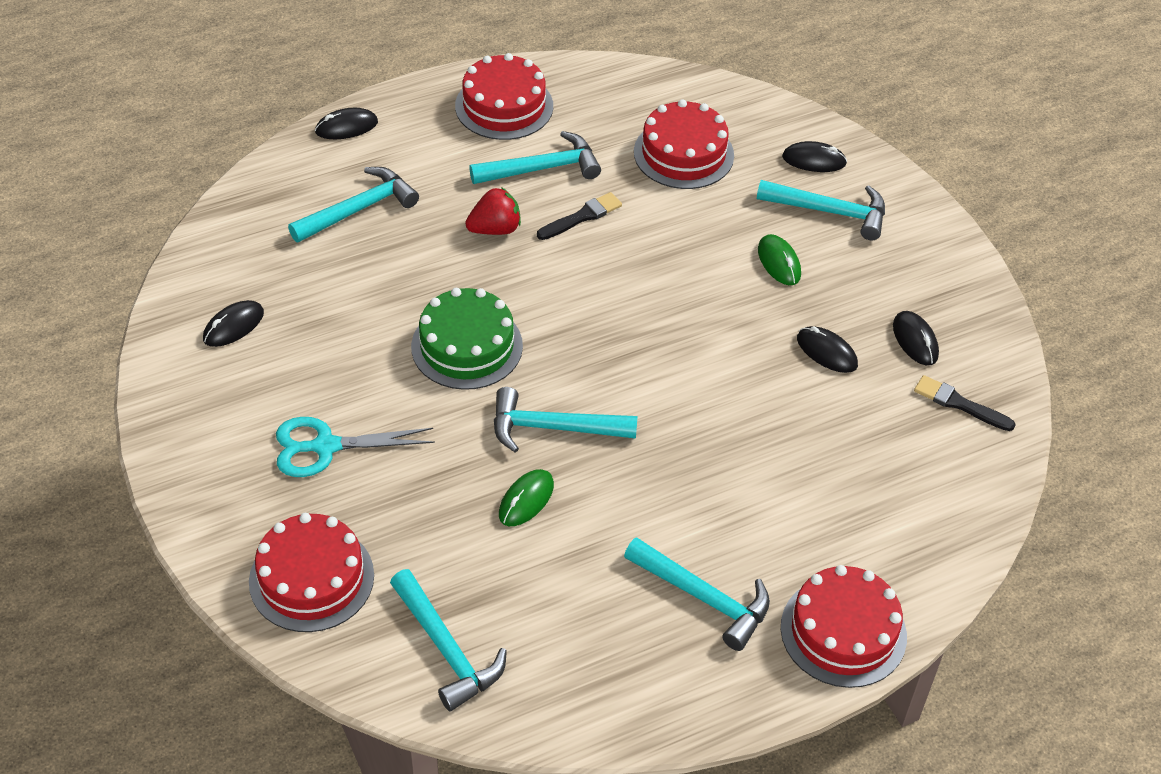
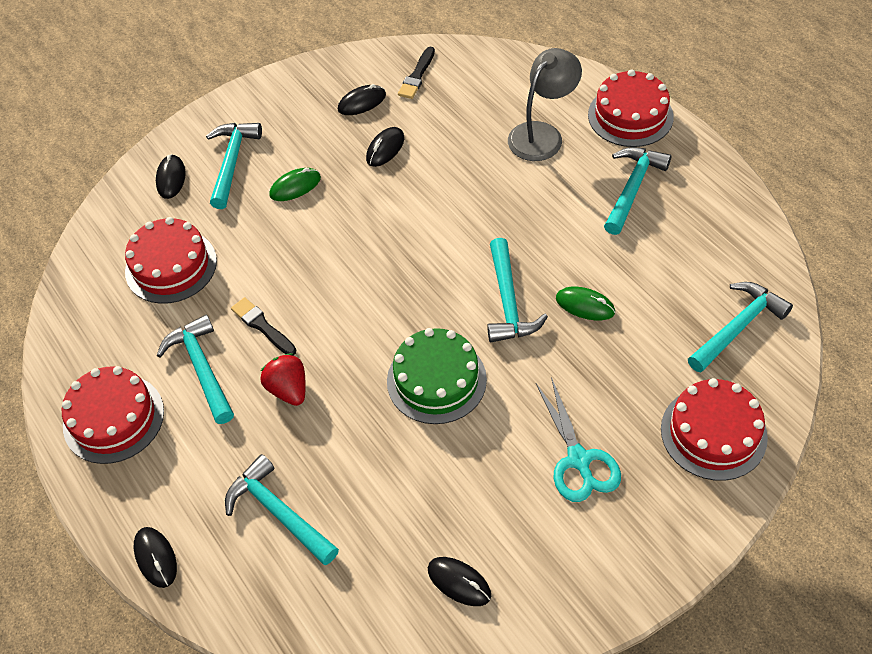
camera: 95 degrees left, 5 degrees up
none -> grey lamp [508,48,582,161]

